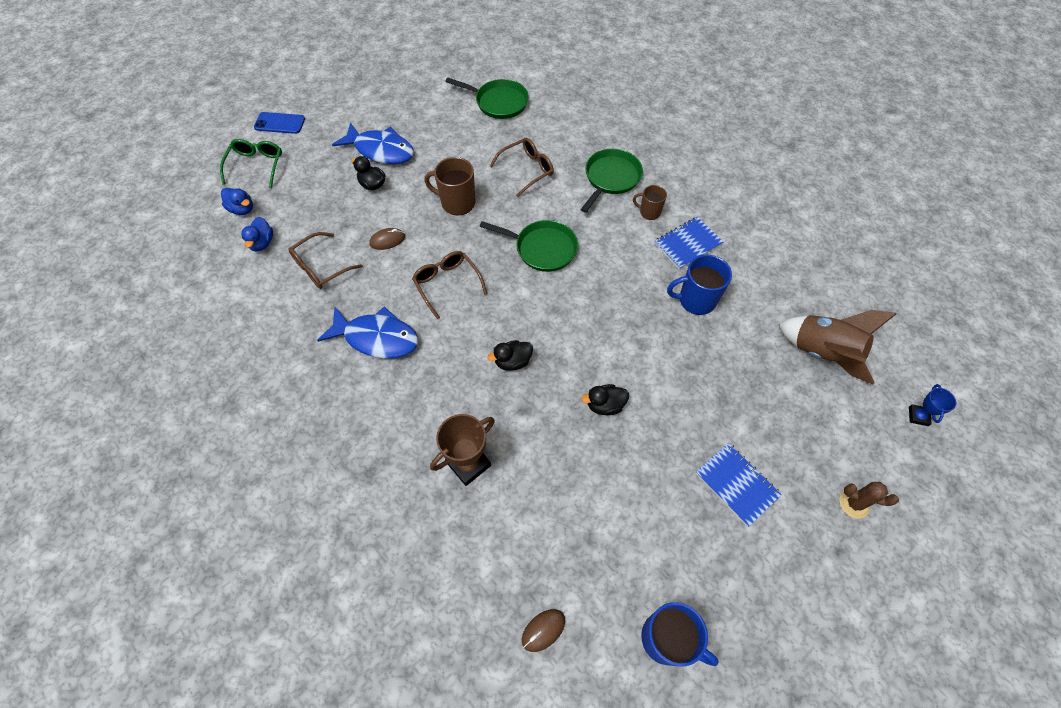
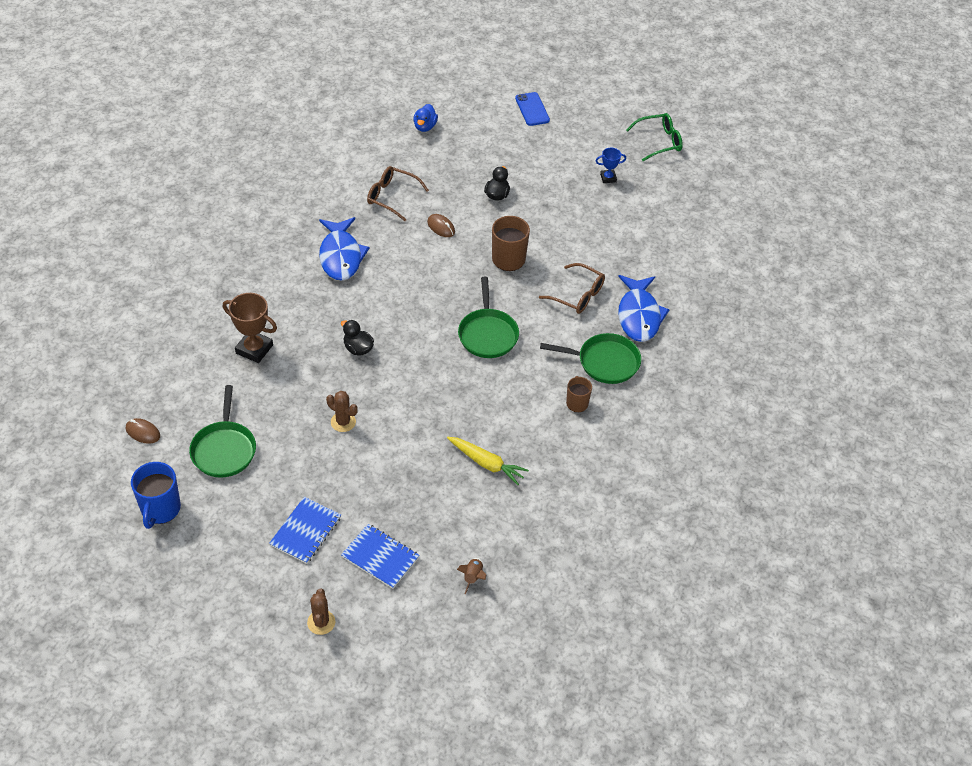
camera: 65 degrees right, 10 degrees down
green glasses [220,139,282,188] -> green glasses moved to [626,113,683,161]
blue duck [241,217,273,252] -> none
blue fish [332,122,414,164] -> blue fish moved to [618,275,670,342]
brown glasses [412,251,487,319] -> none
green pan [445,78,529,119] -> green pan moved to [189,385,256,478]
black duck [581,384,629,415] -> brown cactus [326,391,358,432]
blue notebook [654,217,723,269] -> blue notebook moved to [341,524,420,589]
blue mug [667,255,732,315] -> yellow carrot [447,437,529,485]
brown rocket [779,310,897,385] -> brown rocket [457,558,486,594], size x0.40
blue trophy [909,384,956,426] -> blue trophy moved to [596,148,626,183]

